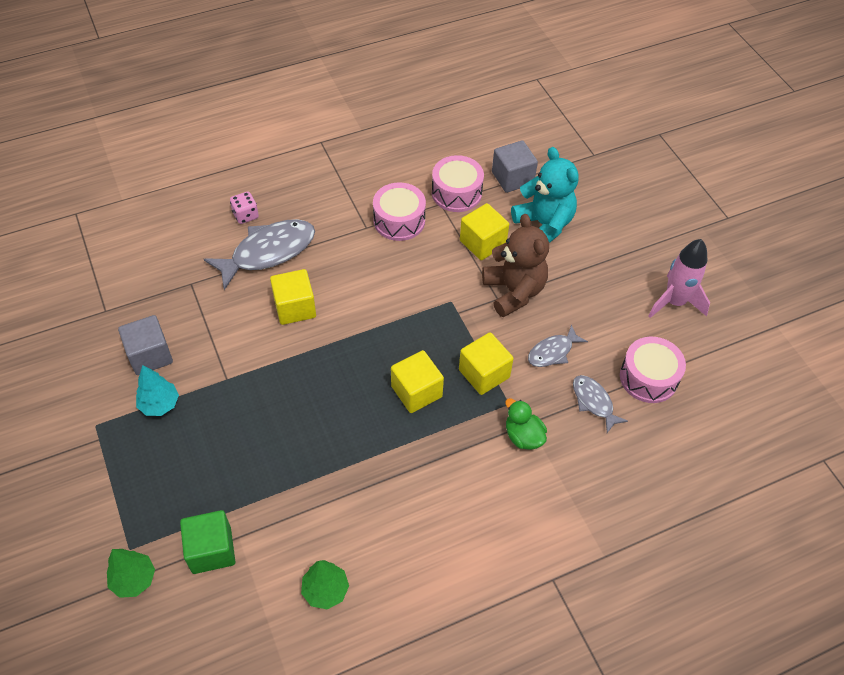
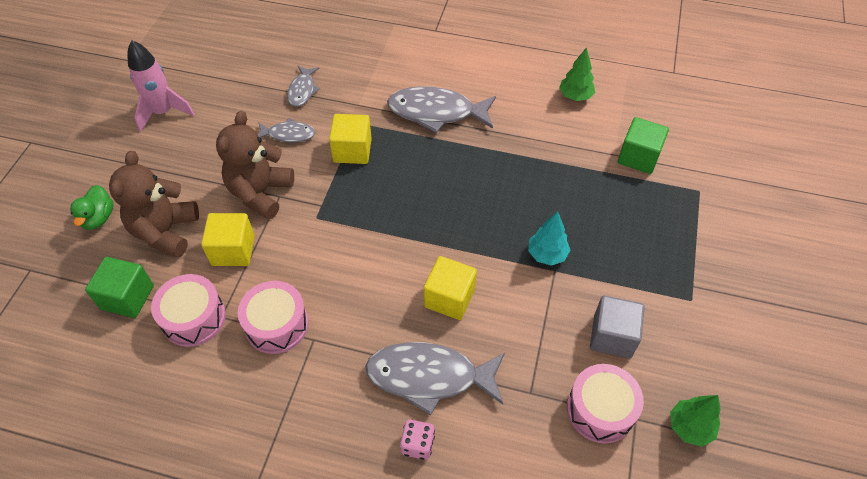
camera: 140 degrees left, 0 degrees up
green tree [107,549,155,598] -> green tree moved to [670,395,721,447]
turquoise tree [136,365,179,416] -> turquoise tree moved to [528,211,570,266]
yellow cube [391,350,444,413] -> none
grey cube [492,140,538,193] -> green cube [85,257,154,318]
green duck [505,398,547,450] -> green duck moved to [70,185,113,230]
turquoise teddy bear [511,147,579,243] -> brown teddy bear [109,151,199,257]
pink drum [620,337,686,403] -> pink drum moved to [567,364,644,443]
none -> grey fish [387,86,496,133]

